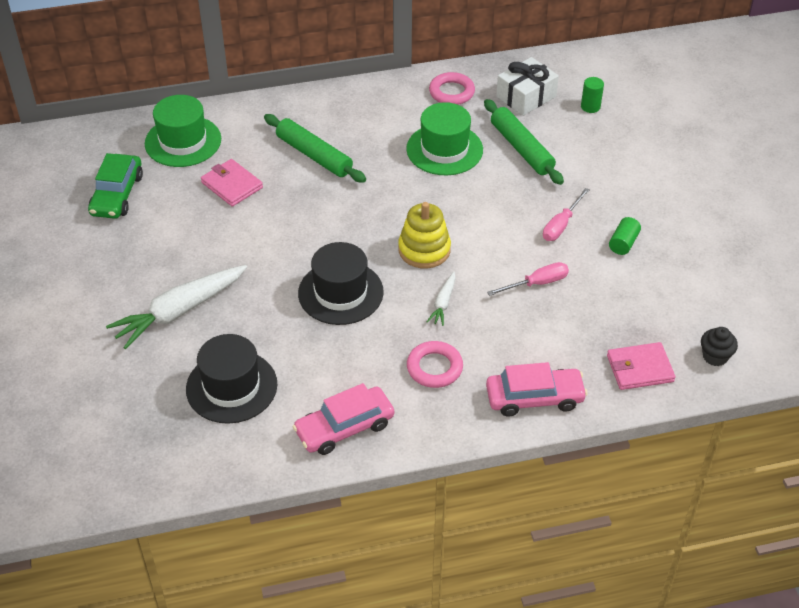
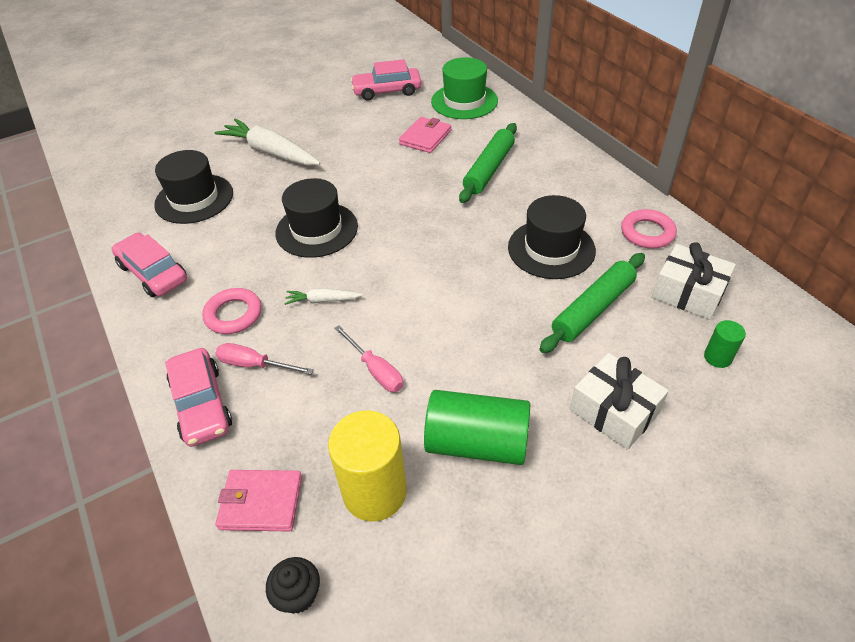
camera: 75 degrees right, 0 degrees up
green car [88,153,143,219] -> pink car [351,59,422,101]
yellow stacking toy [398,202,451,268] -> none
green hat [406,102,483,175] -> black hat [508,195,596,279]
pink screwdriver [543,188,589,241] -> pink screwdriver moved to [216,343,314,375]
pink wallet [607,342,676,390] -> pink wallet turned 60 degrees counterclockwise [215,470,302,532]
green cylinder [609,217,641,255] -> green cylinder [424,390,530,465], size x2.08
none -> yellow cylinder [328,410,407,521]
none -> white gift [570,353,669,450]

